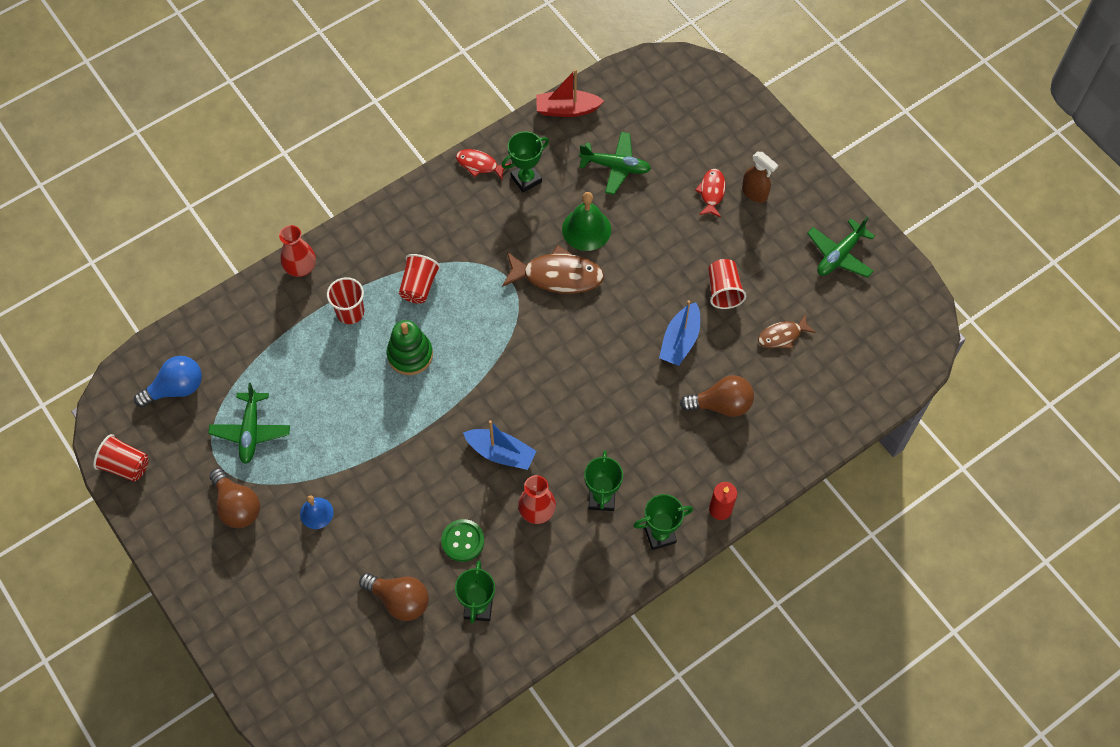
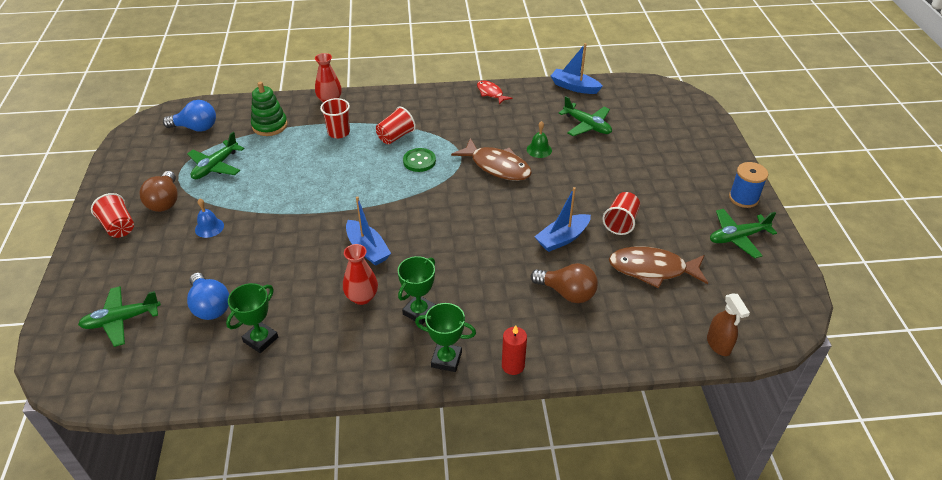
camera: 30 degrees right, 20 degrees down
red cup [93,434,149,482] -> red cup moved to [91,193,134,238]
brown light bulb [359,573,429,621] -> blue light bulb [187,273,229,320]
green stacking toy [387,320,433,375] -> green stacking toy moved to [251,82,287,136]
green button [441,519,484,562] -> green button moved to [403,148,436,172]
green trophy [502,131,549,193] -> none
red boat [536,69,604,117] -> blue boat [551,43,603,94]
green bell [562,192,611,251] -> green bell [527,121,552,158], size x0.62
red fish [695,169,726,217] -> none
brown spray bottle [742,152,778,203] -> brown spray bottle moved to [707,294,750,356]
brown fish [758,314,816,349] -> brown fish [609,246,708,289], size x1.76
none -> green plane [78,286,161,347]
none -> blue spool [729,162,768,208]

